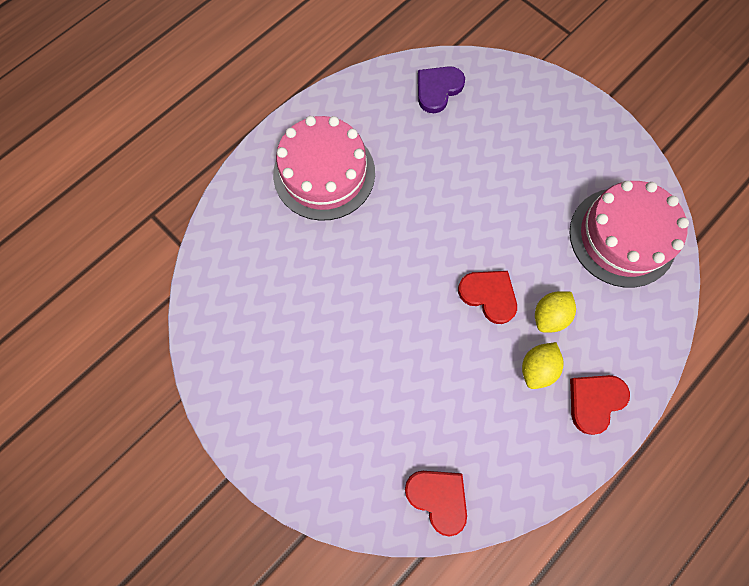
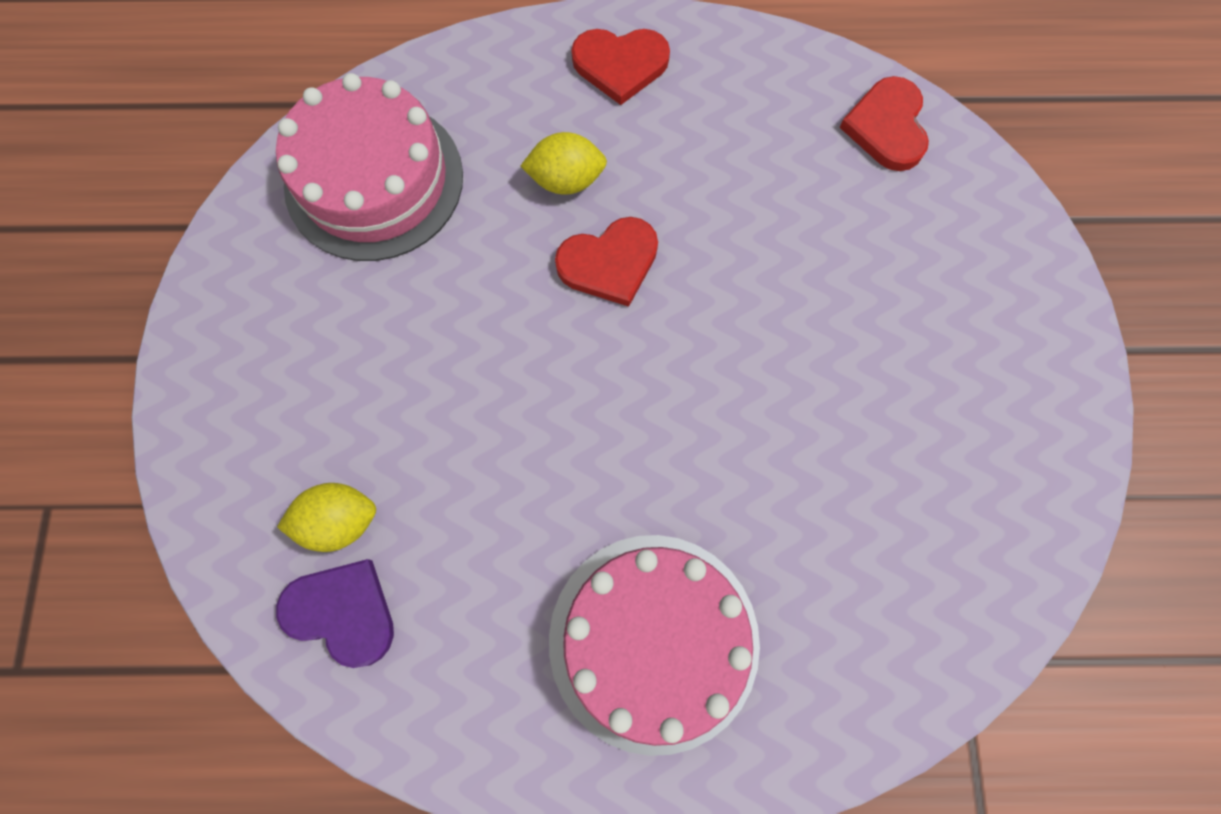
camera: 135 degrees left, 0 degrees up
purple heart [418,66,465,113] -> purple heart turned 150 degrees counterclockwise [276,559,394,668]
red heart [458,271,517,324] -> red heart turned 105 degrees counterclockwise [555,217,658,307]
yellow lemon [522,342,564,389] -> yellow lemon moved to [277,483,376,552]

